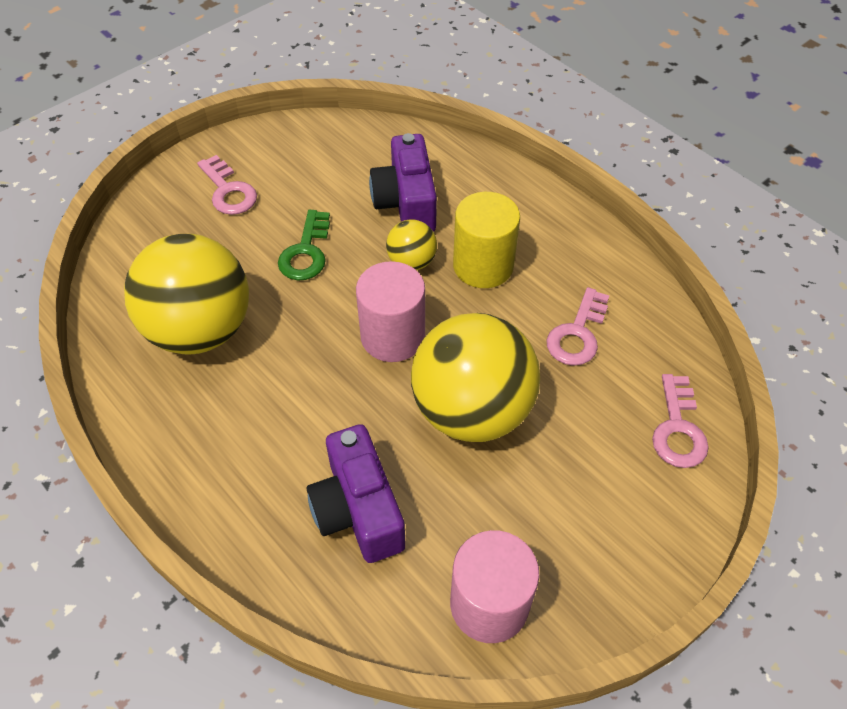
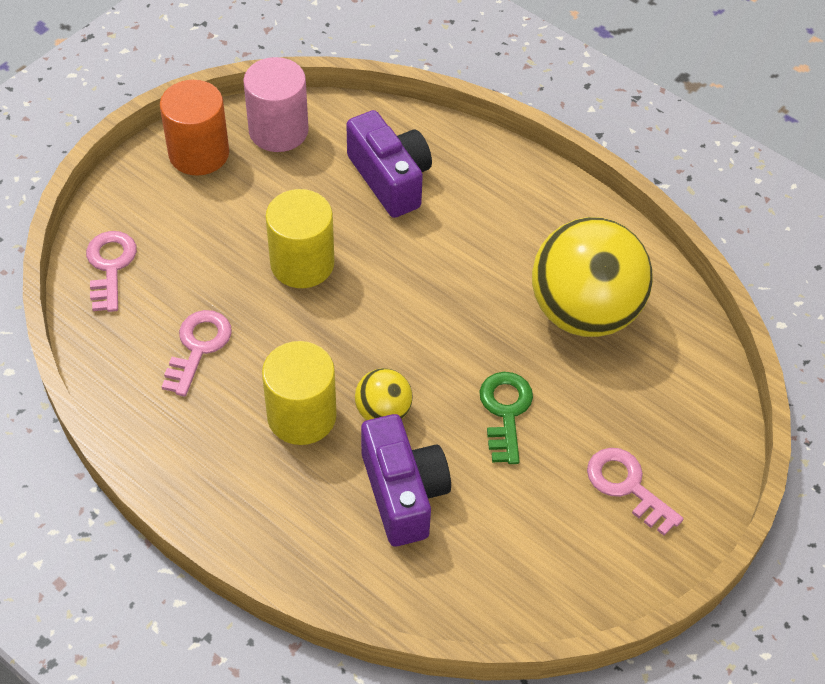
camera: 170 degrees right, 0 degrees up
pink cylinder [356,261,425,362] -> none
yellow ball [411,313,540,442] -> yellow cylinder [265,189,334,288]
none -> orange cylinder [160,80,229,176]

